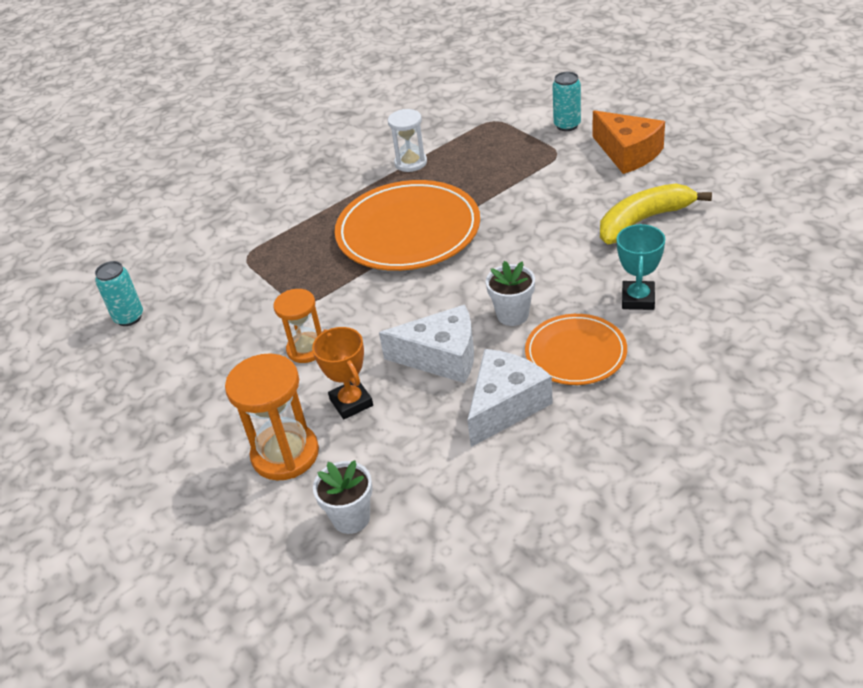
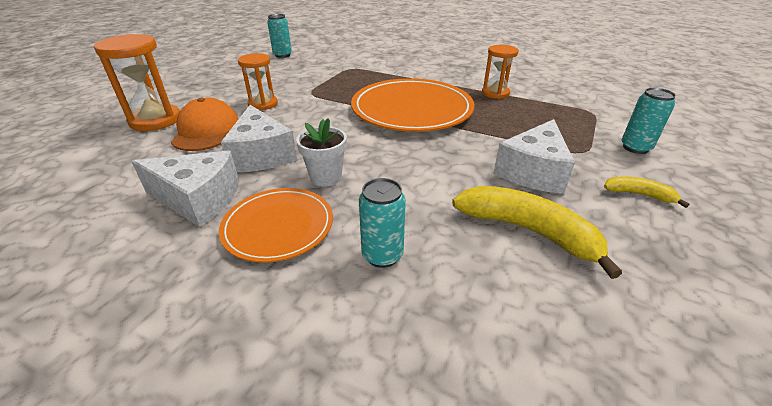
camera: 60 degrees right, 5 degrees down
orange trophy [312,327,373,419] -> orange cap [171,98,238,151]
white flower pot [313,460,373,534] -> none
white hourglass [388,109,427,172] -> orange hourglass [482,45,519,99]
orange cheese [593,110,665,174] -> yellow banana [604,177,689,208]
turquoise trophy [617,224,665,310] -> turquoise can [359,178,406,268]
none -> white cheese [493,119,575,194]

